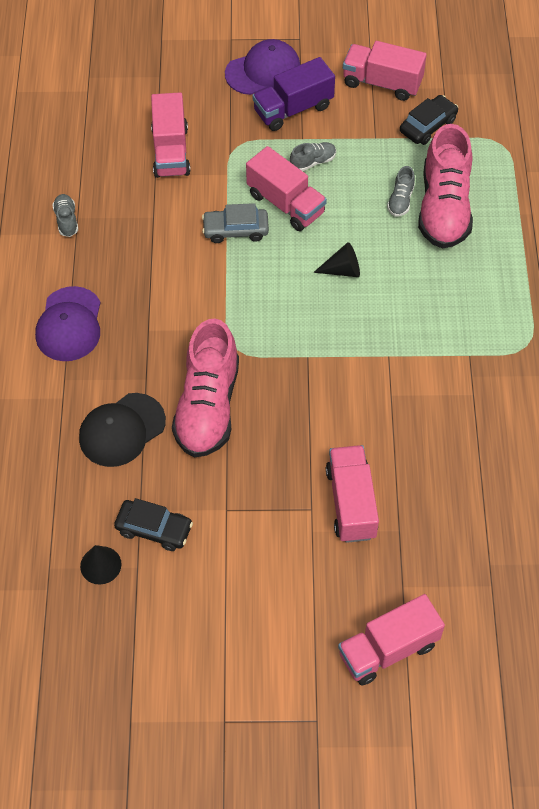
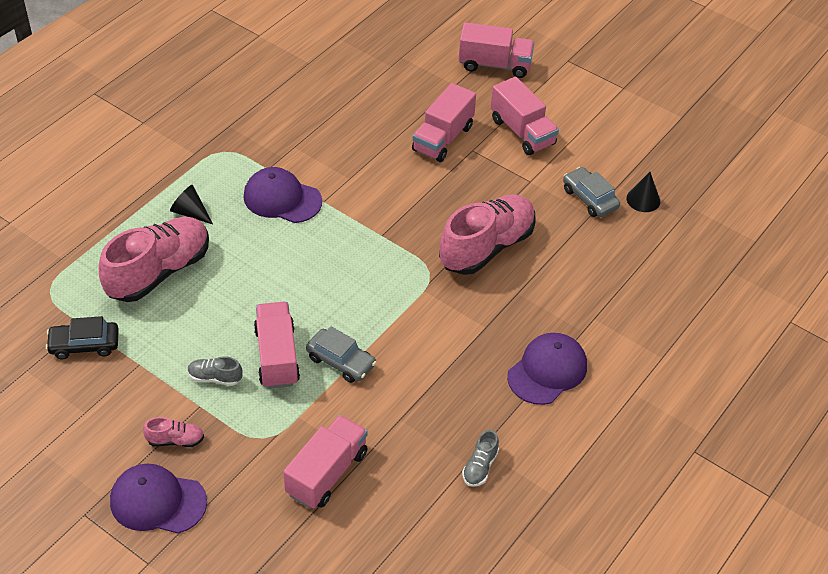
camera: 145 degrees left, 10 degrees down
black cap [79,393,166,467] -> none
black car [114,498,193,551] -> grey car [563,167,620,217]
purple truck [252,57,335,131] -> pink shoe [143,417,204,447]
black cone [313,242,360,277] -> black cone moved to [170,185,213,224]
pink truck [343,41,427,101] -> pink truck moved to [491,77,559,155]
grey shoe [387,166,415,216] -> none
none -> purple cap [244,167,322,223]

